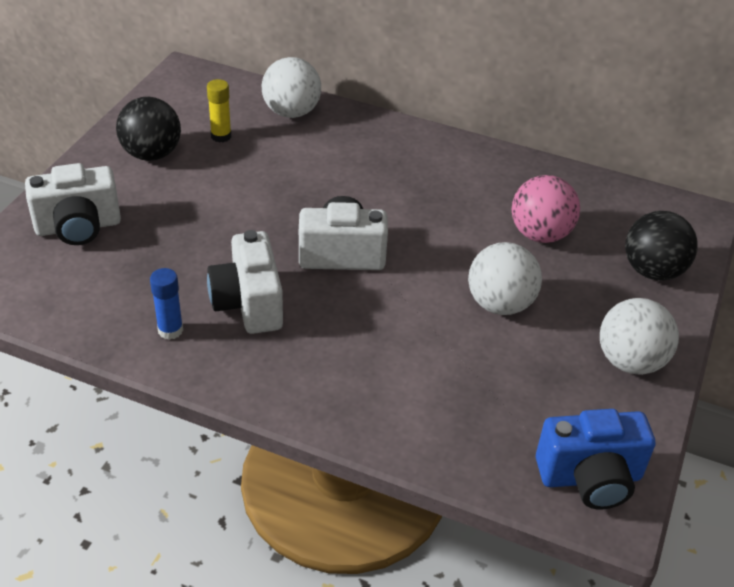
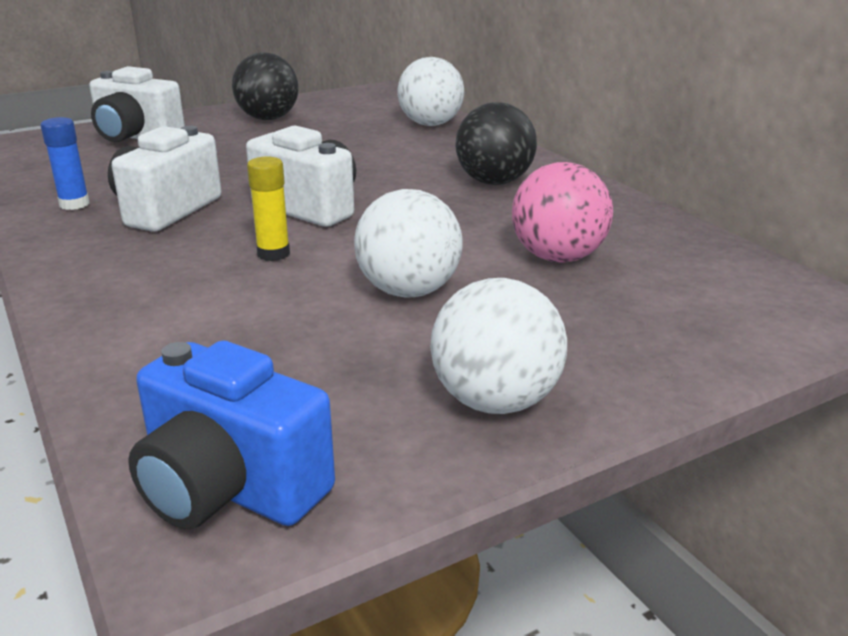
camera: 40 degrees right, 15 degrees down
yellow glue stick [207,79,231,143] -> yellow glue stick moved to [247,156,290,261]
black ball [625,211,698,281] -> black ball moved to [455,102,537,185]

